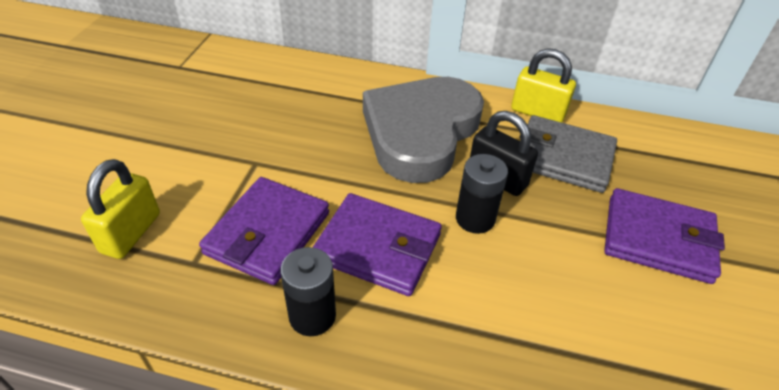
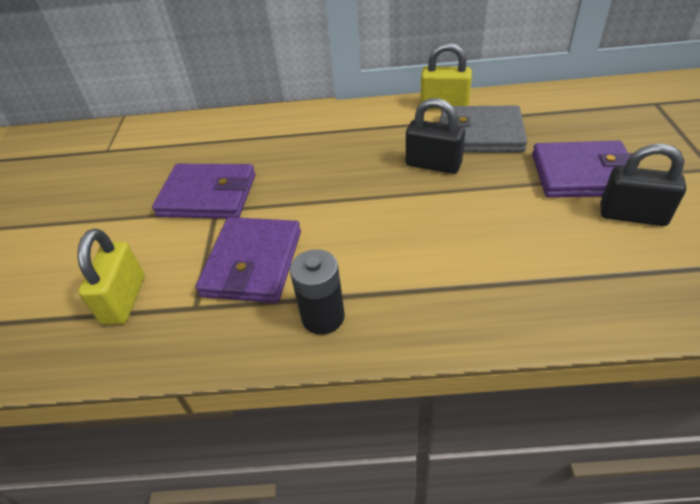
camera: 10 degrees left, 0 degrees up
purple wallet [313,193,442,296] -> purple wallet moved to [152,164,255,219]
grey heart [363,77,484,183] -> none
black battery [456,154,508,234] -> none
none -> black padlock [600,144,686,226]

